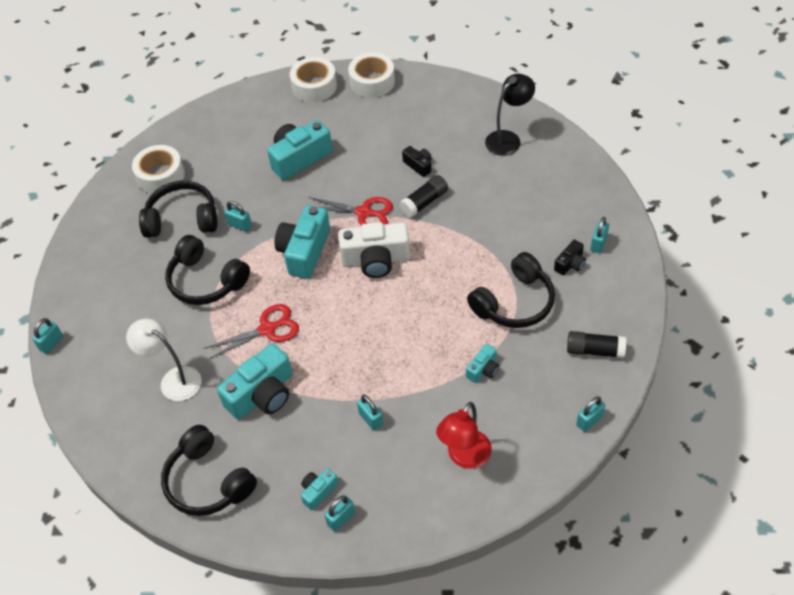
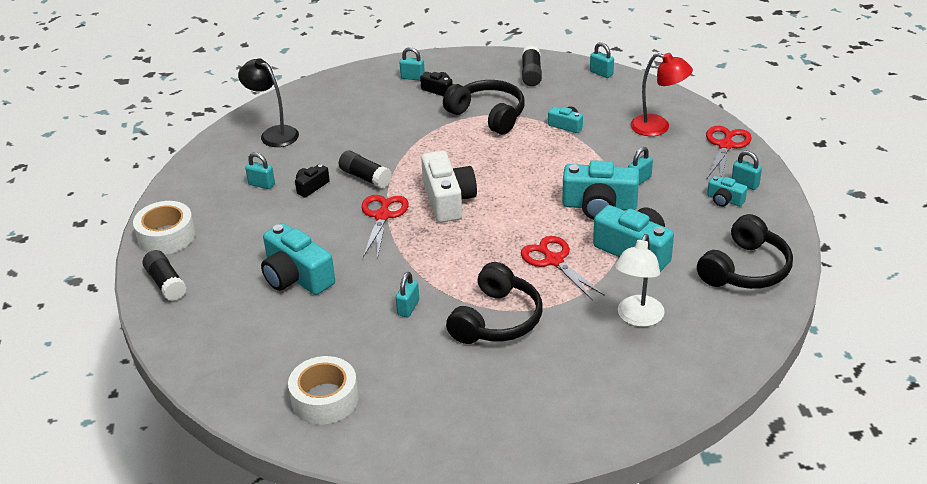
camera: 100 degrees left, 15 degrees down
turquoise padlock [32,318,63,354] -> turquoise padlock moved to [245,152,275,189]
black headphones [139,181,217,238] -> none
turquoise camera [274,205,330,279] -> turquoise camera moved to [562,160,639,220]
white tape [290,57,337,102] -> black glue stick [143,250,187,301]
none -> red scissors [706,126,752,178]

